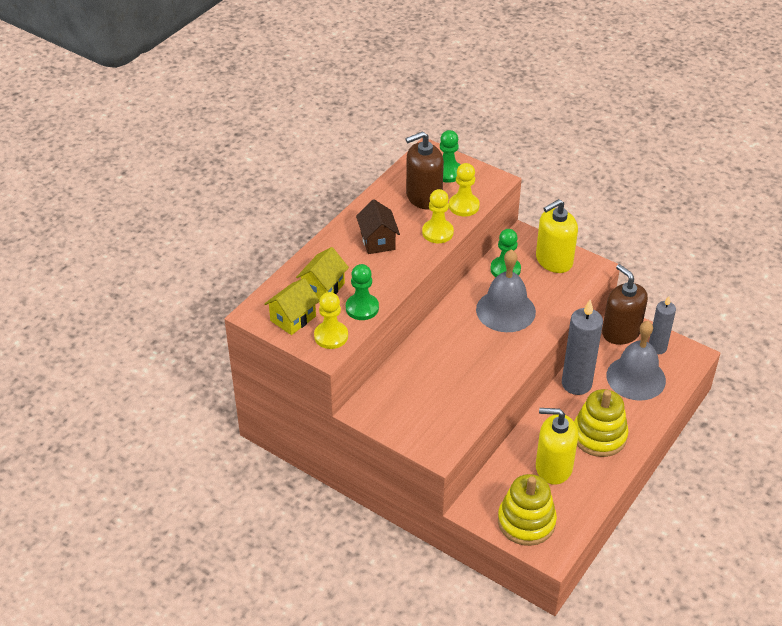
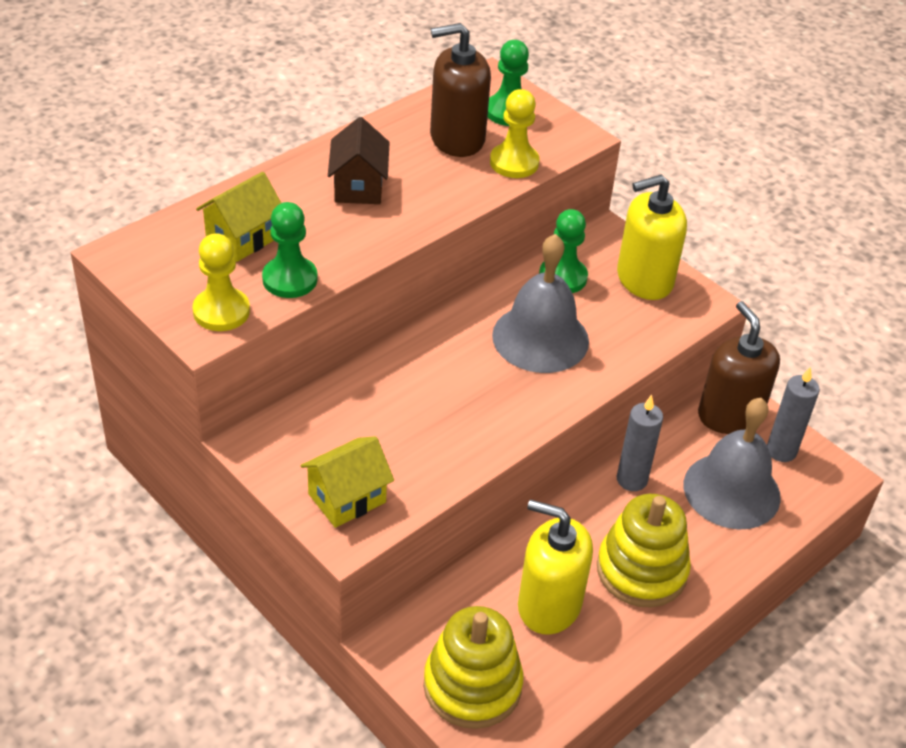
camera: 10 degrees right, 0 degrees up
yellow house [264,278,320,335] -> yellow house moved to [300,436,394,528]
yellow pawn [422,189,454,243] -> none
grey candle [562,300,603,395] -> grey candle [617,395,663,491], size x0.63

